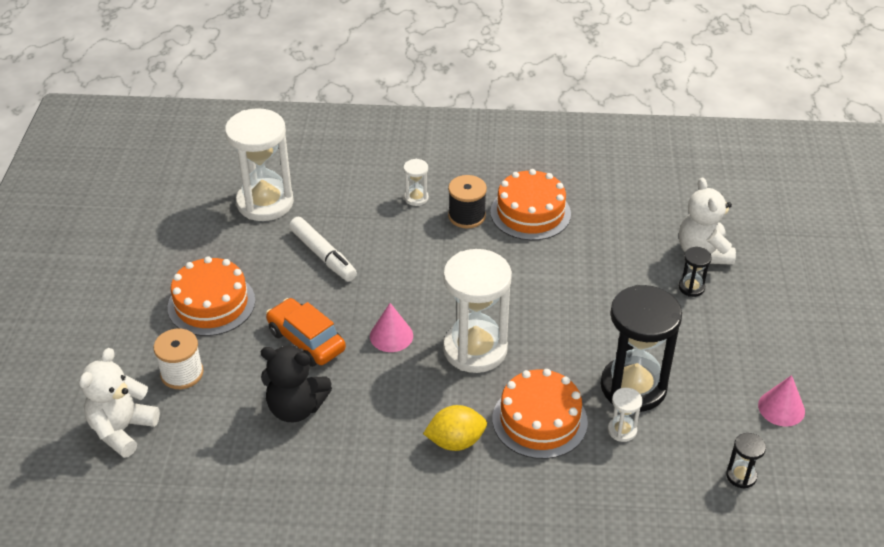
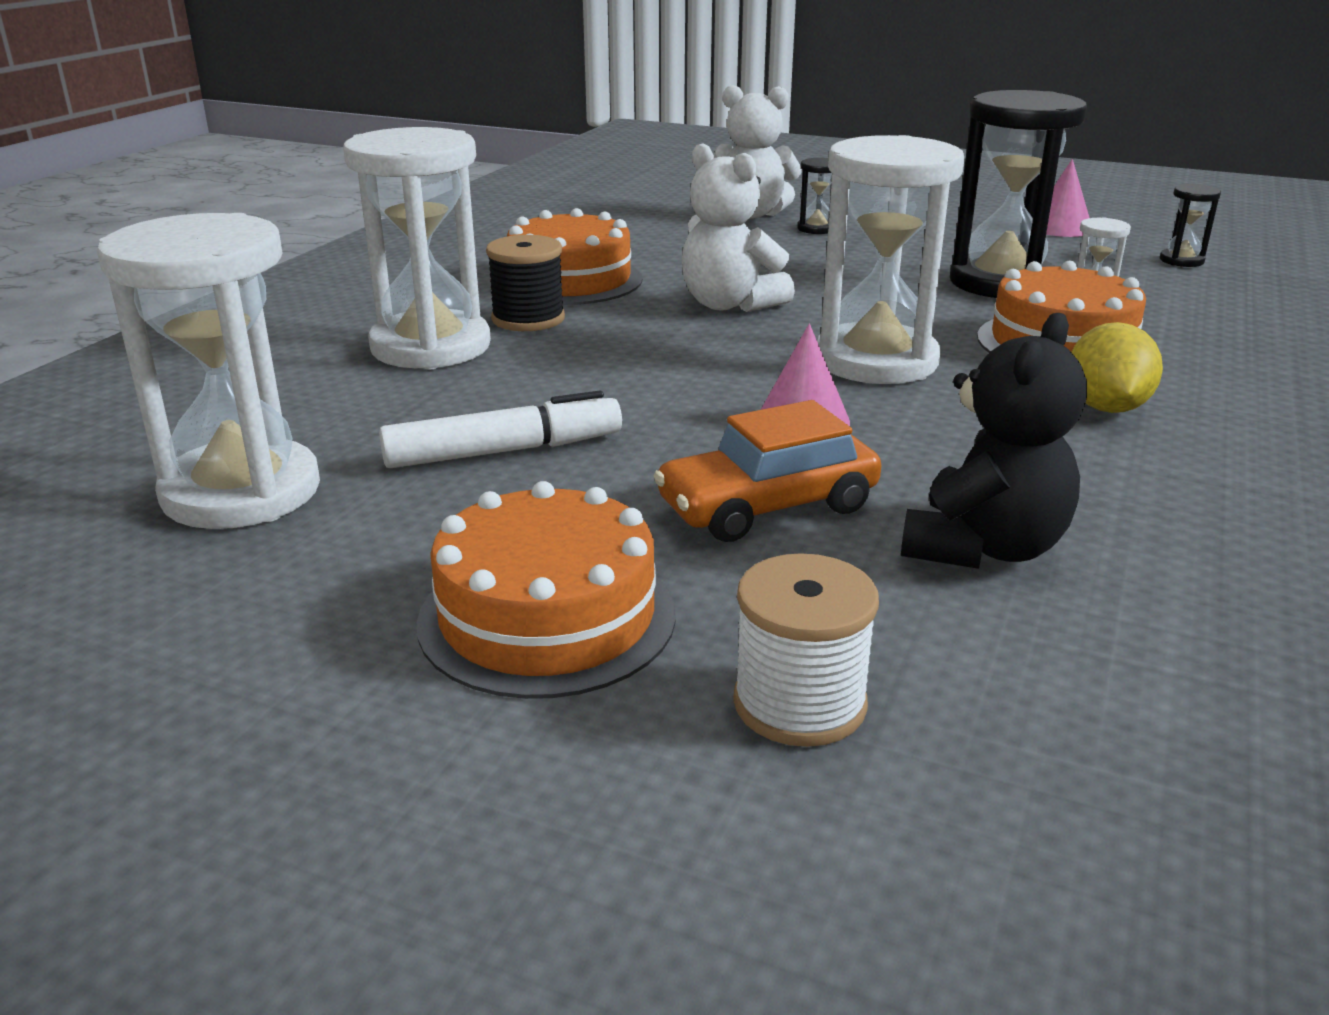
camera: 70 degrees left, 15 degrees down
white teddy bear [79,348,160,458] -> white teddy bear moved to [682,144,795,312]
white hourglass [403,159,429,206] -> white hourglass [343,127,491,369], size x2.34

